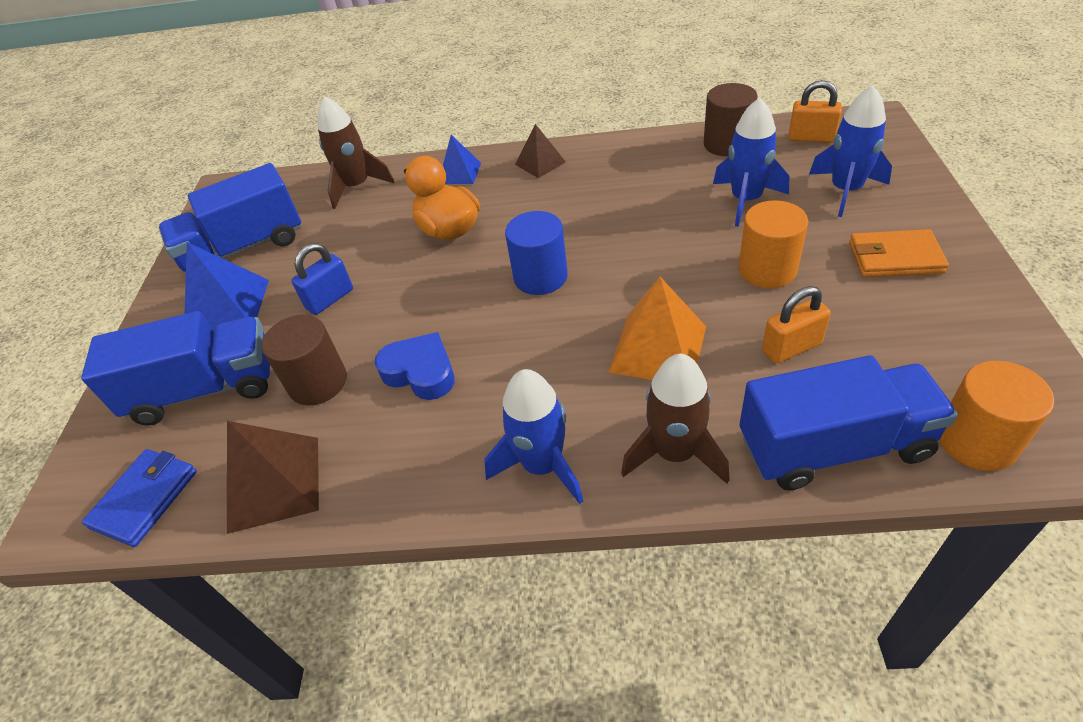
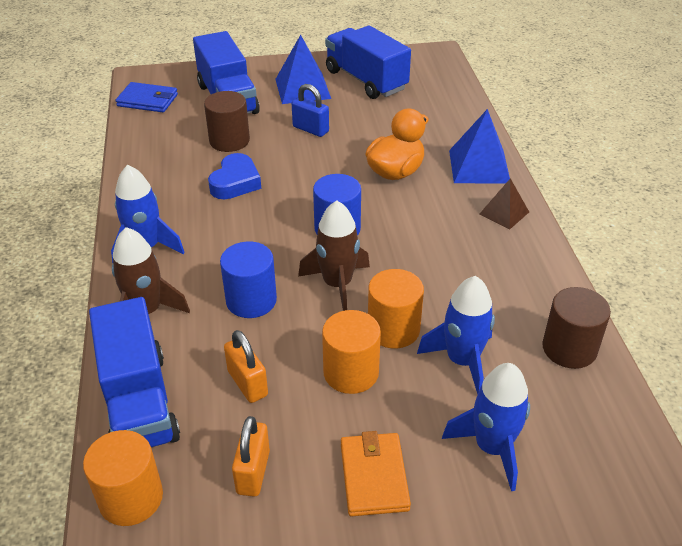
camera: 75 degrees right, 5 degrees down
brown pyramid [227,421,319,534] -> none
brown rocket [318,96,395,209] -> brown rocket moved to [298,201,370,311]
blue pyramid [443,135,481,184] -> blue pyramid [449,109,510,184], size x1.66
orange pyramid [609,277,706,380] -> blue cylinder [220,241,277,318]
orange padlock [789,80,842,143] -> orange padlock moved to [232,416,270,497]
none -> orange cylinder [368,269,424,349]

